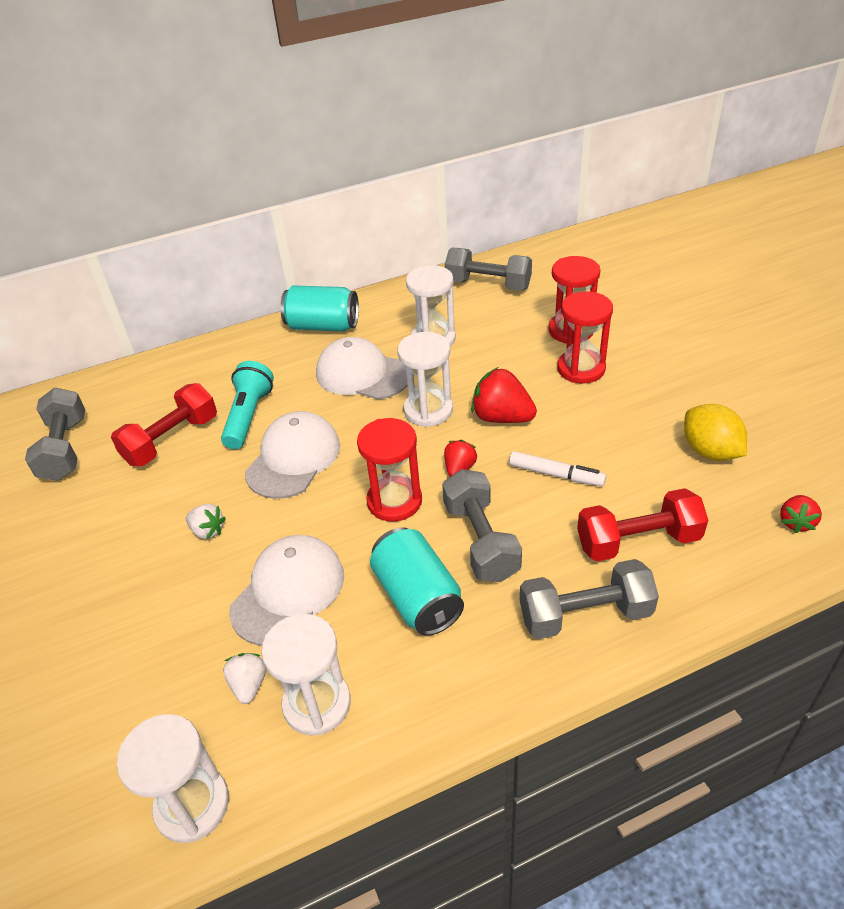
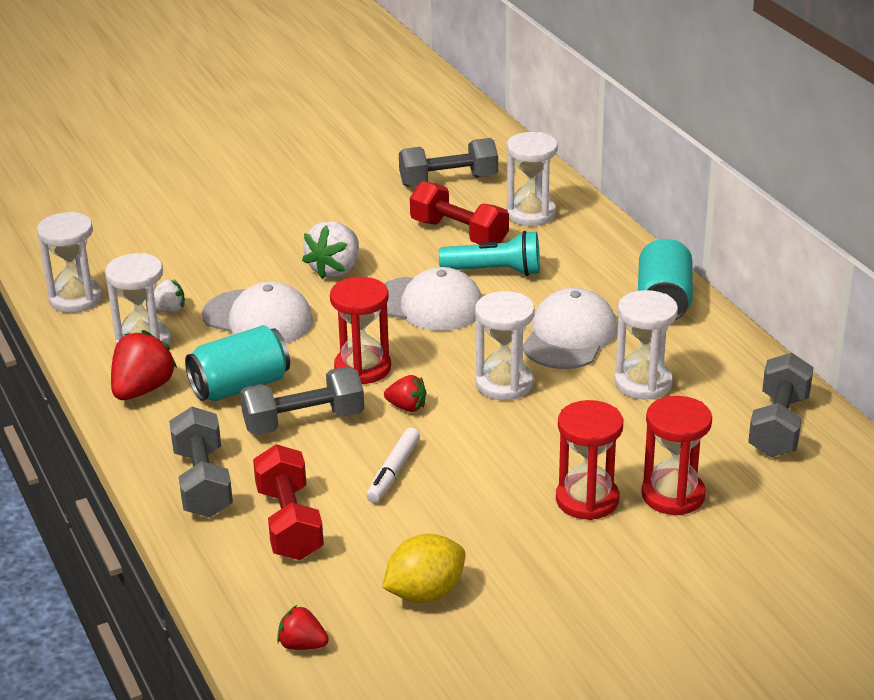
camera: 85 degrees right, 10 degrees down
white strawberry [186,504,226,539] -> white strawberry [302,221,359,279], size x1.74
red strawberry [471,367,537,423] -> red strawberry moved to [111,330,177,400]
none -> white hourglass [506,132,558,226]

